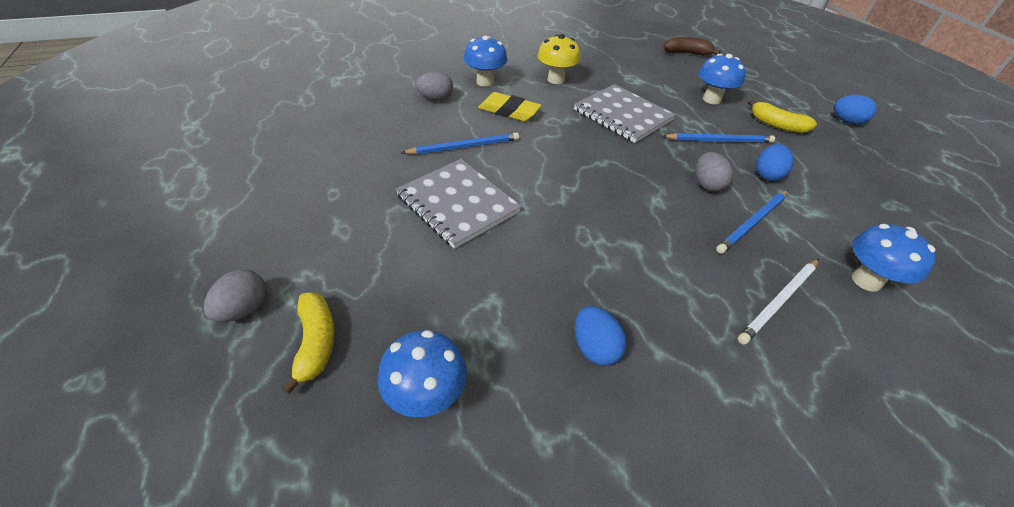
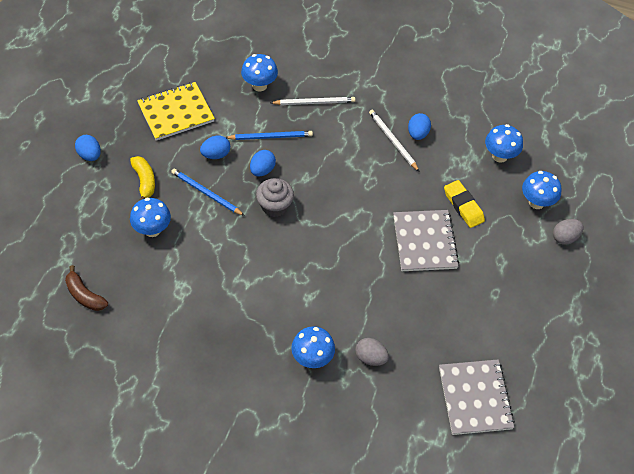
camera: 145 degrees left, 10 degrees up
yellow banana [282,292,335,394] -> blue mushroom [522,171,561,209]
blue pencil [401,132,519,155] -> none
yellow eraser [478,92,541,121] -> yellow eraser moved to [444,180,485,228]
yellow mushroom [538,34,581,84] -> none
grey notebook [574,84,676,143] -> grey notebook moved to [439,360,515,435]
grey egg [695,152,733,192] -> blue egg [250,150,276,177]
none -> yellow notebook [137,82,215,141]
none -> grey cupcake [256,178,294,217]
none -> white pencil [369,110,420,172]

